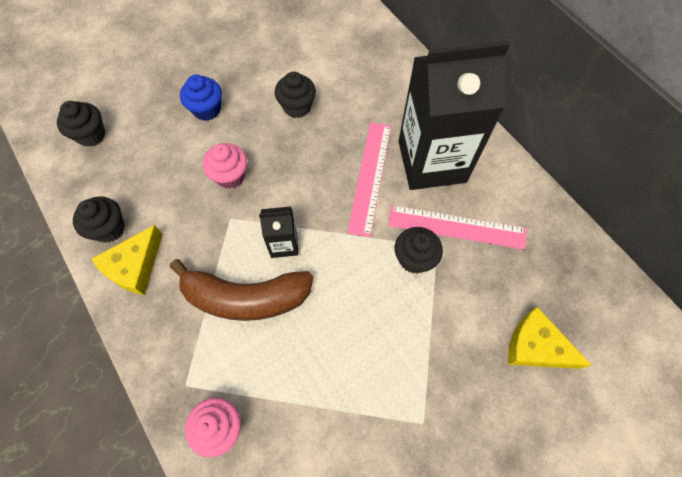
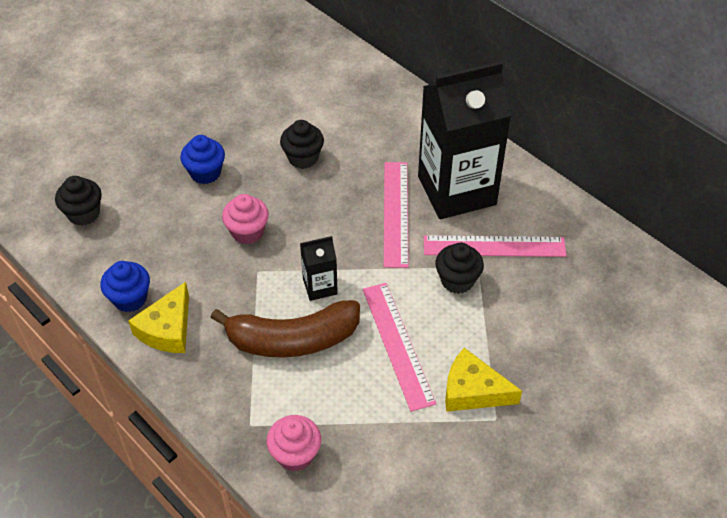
camera: 10 degrees left, 15 degrees down
black cupcake [73,196,125,243] -> blue cupcake [100,261,150,312]
yellow cheese [508,307,591,369] -> yellow cheese moved to [445,348,522,412]
none -> pink ruler [363,283,436,412]

